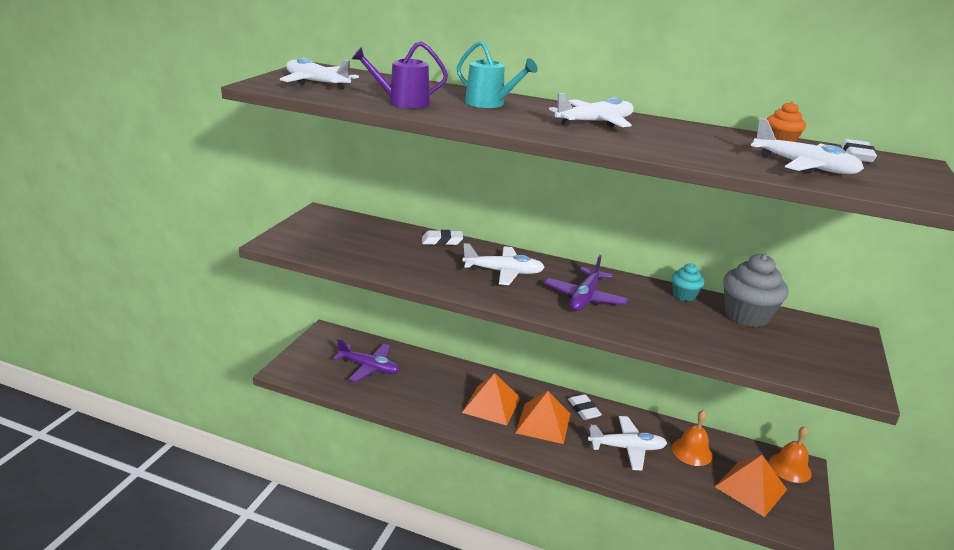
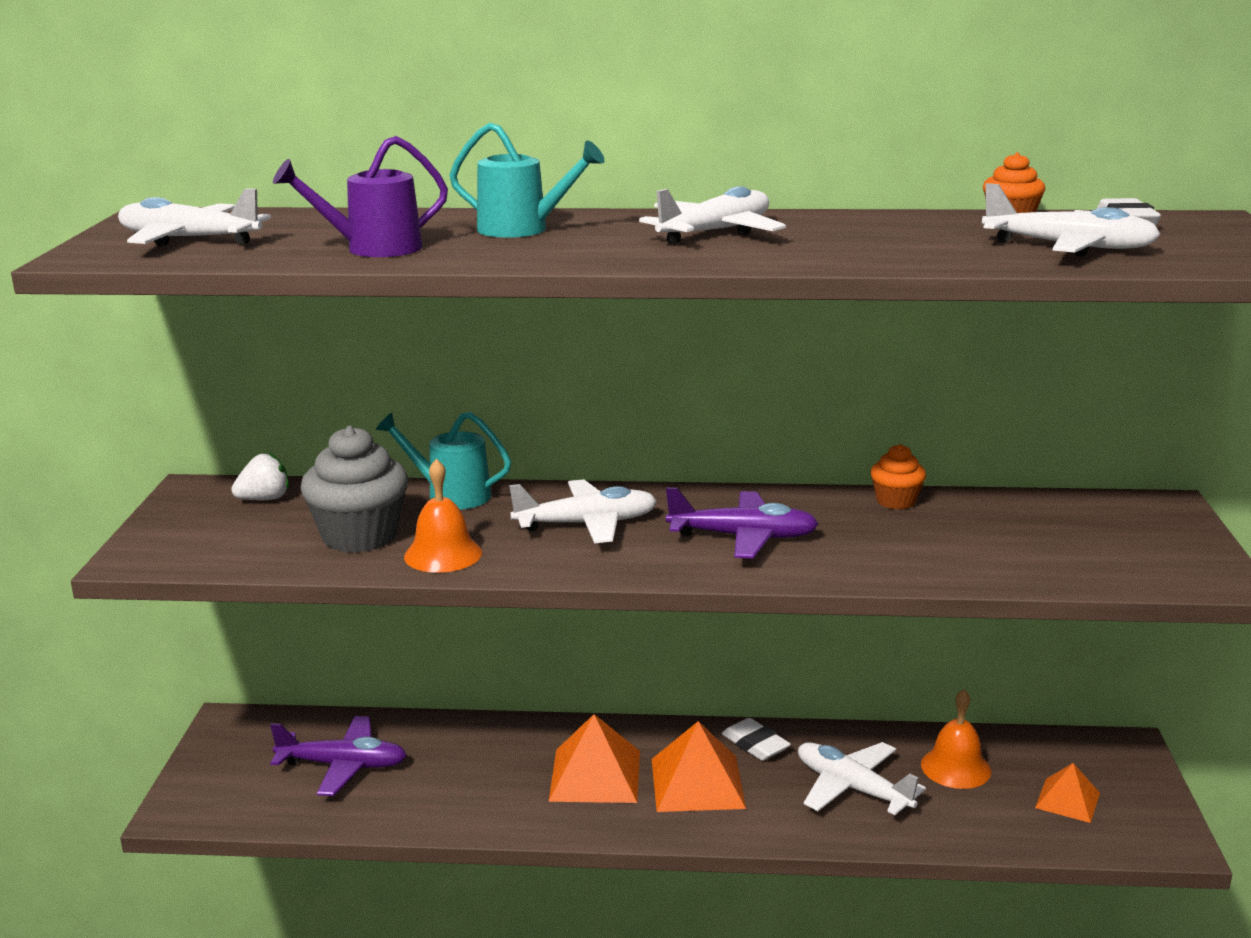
camera: 15 degrees left, 5 degrees down
white eraser [422,230,463,245] -> turquoise watering can [376,412,511,510]
purple plane [544,255,629,311] -> purple plane turned 90 degrees counterclockwise [666,487,819,559]
white plane [588,416,667,470] -> white plane turned 120 degrees counterclockwise [798,742,926,815]
turquoise cupcake [672,263,705,301] -> orange cupcake [870,444,926,510]
orange pyramid [715,455,787,517] -> orange pyramid [1035,763,1100,823], size x0.60
grey cupcake [723,254,788,327] -> grey cupcake moved to [300,426,408,553]
orange bell [769,426,812,483] -> orange bell moved to [404,459,482,573]
none -> white strawberry [231,453,289,500]

